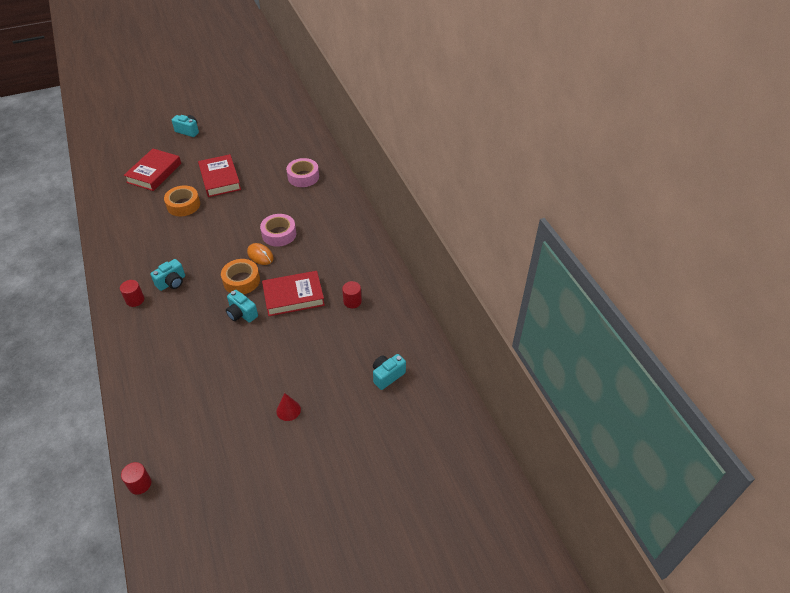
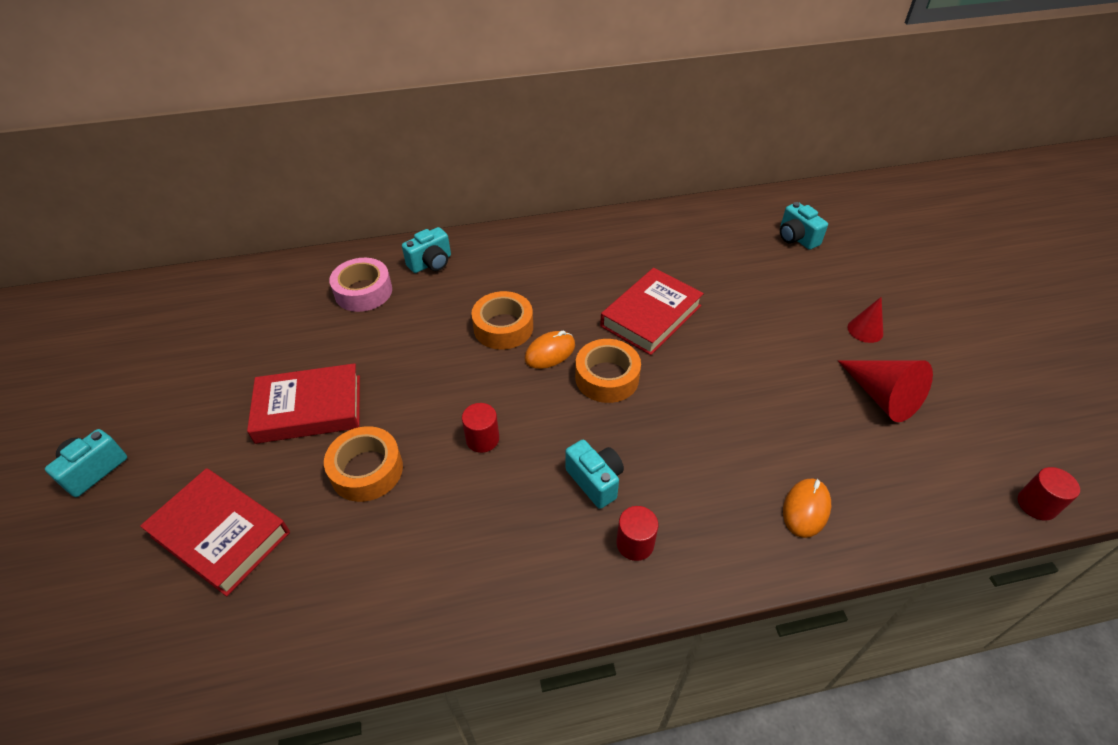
camera: 80 degrees left, 0 degrees up
turquoise camera [226,290,258,323] -> turquoise camera moved to [402,227,451,273]
pink tape [260,214,296,247] -> orange tape [471,291,533,349]
red book [262,271,325,316] -> red book turned 45 degrees clockwise [600,268,704,355]
red cylinder [342,281,362,308] -> red cylinder moved to [462,403,499,453]
none -> orange mouse [783,478,831,538]
none -> red cone [838,360,933,422]

